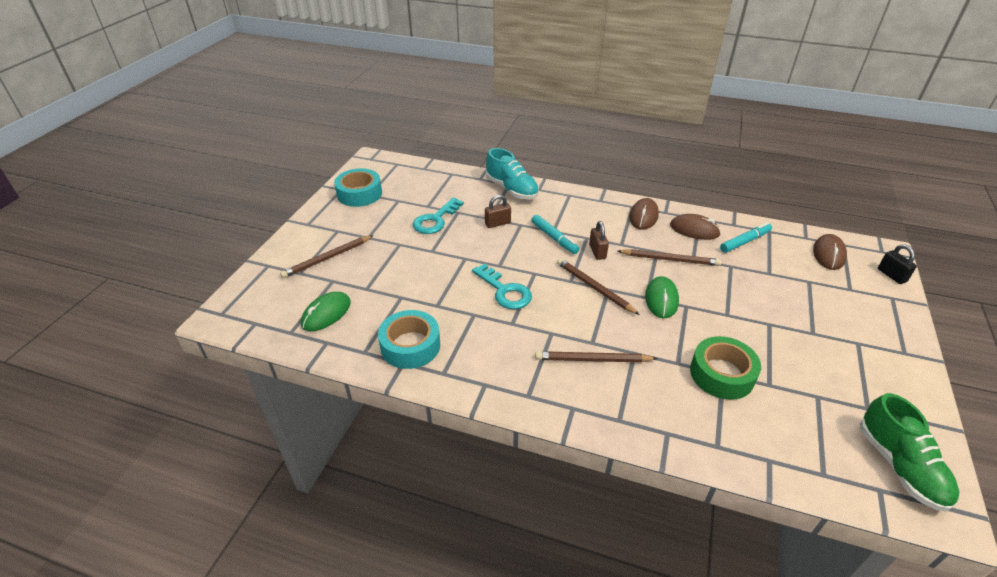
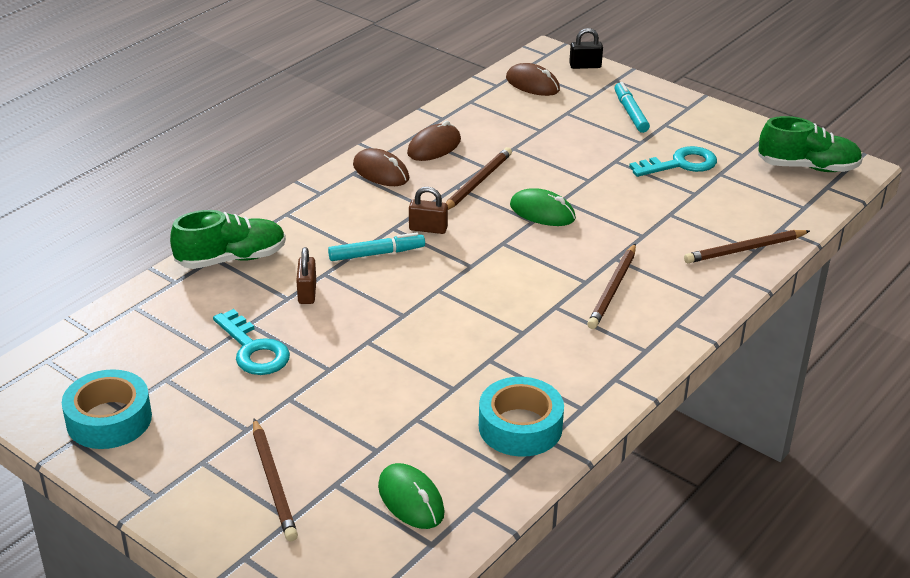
camera: 70 degrees left, 5 degrees down
turquoise key [472,263,532,309] -> turquoise key moved to [629,146,717,177]
turquoise shoe [486,148,539,199] -> green shoe [170,210,286,269]
brown pencil [557,258,640,315] -> brown pencil moved to [684,230,810,263]
green tape [690,336,761,400] -> none
turquoise marker [720,222,772,253] -> turquoise marker moved to [615,82,650,133]

